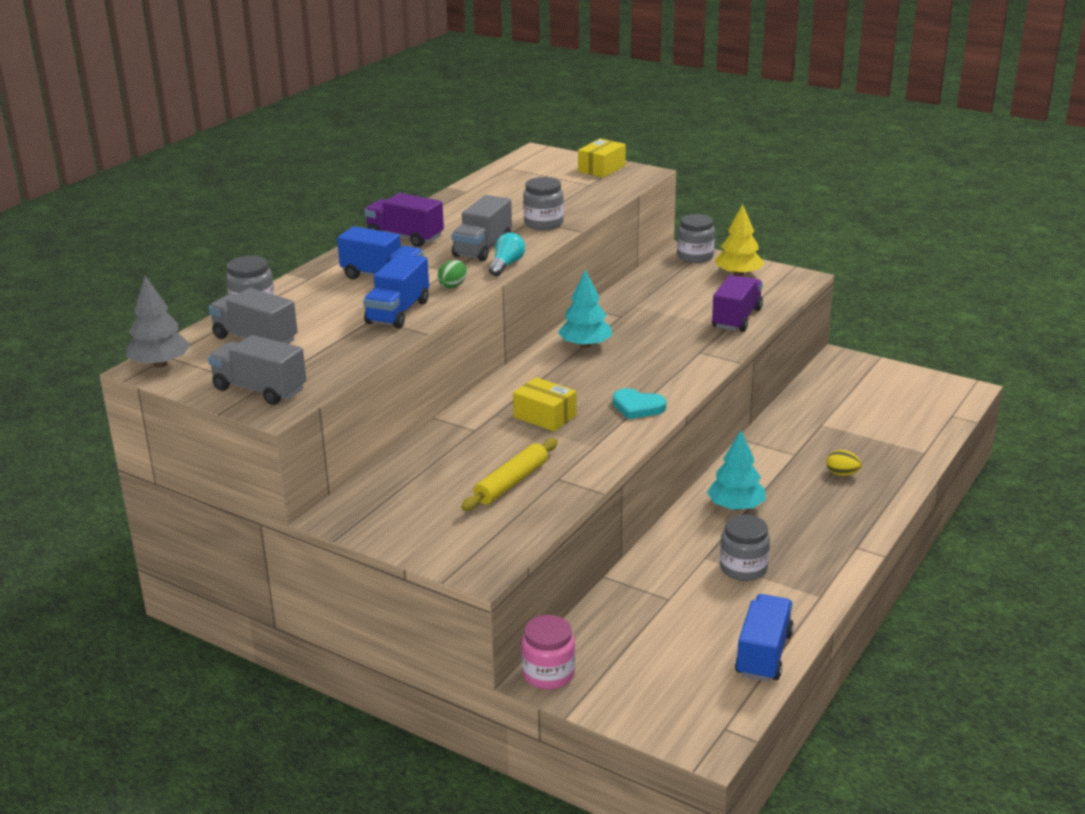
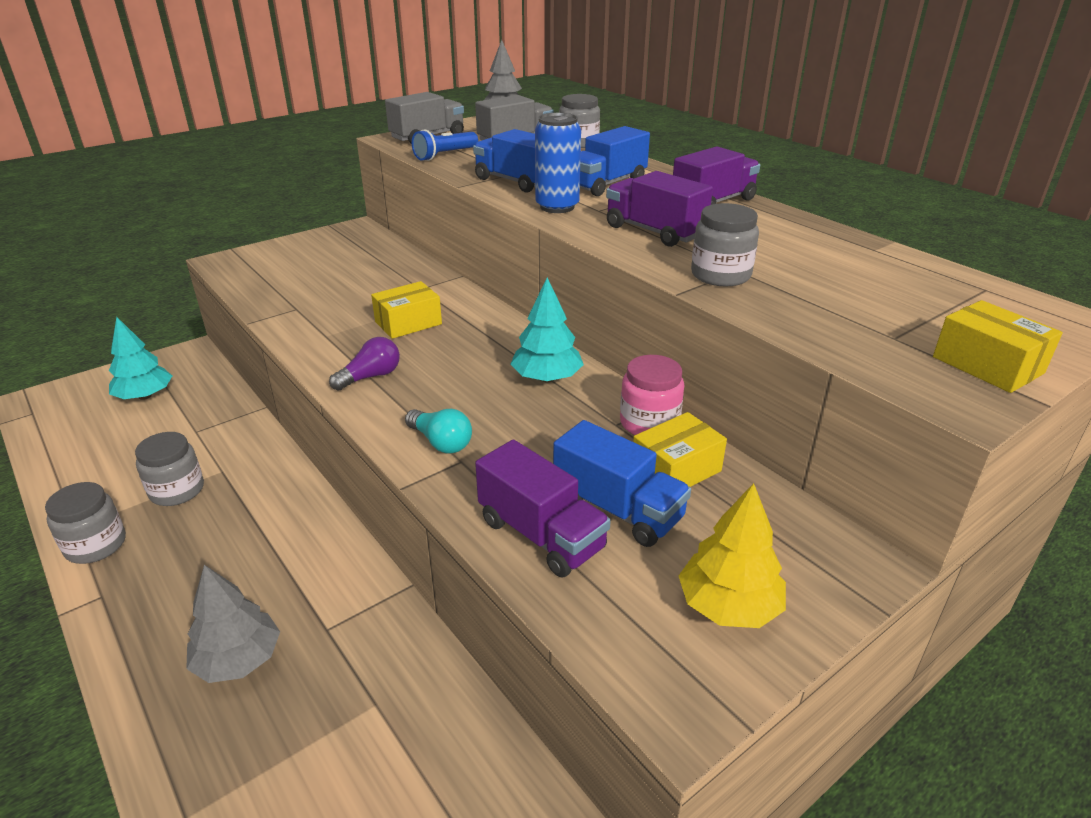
camera: 110 degrees right, 5 degrees up
green egg [437,260,467,288] -> blue can [535,113,581,213]
grey truck [451,195,512,261] -> purple truck [606,171,713,247]
yellow rolling pin [461,438,558,511] -> none
turquoise light bulb [489,233,525,276] -> turquoise light bulb moved to [405,409,472,454]
pink jar [521,615,575,690] -> pink jar moved to [620,355,684,435]
turquoise heart [613,388,666,419] -> purple light bulb [329,337,400,391]
grey jar [677,214,715,263] -> grey jar moved to [45,482,126,564]
turquoise tree [707,430,766,510] -> turquoise tree moved to [109,317,172,400]
blue truck [735,594,794,682] -> blue truck moved to [553,420,691,547]
yellow egg [826,450,861,476] -> grey tree [186,565,280,683]
none -> blue flashlight [412,129,478,161]
none -> yellow box [633,412,727,487]

